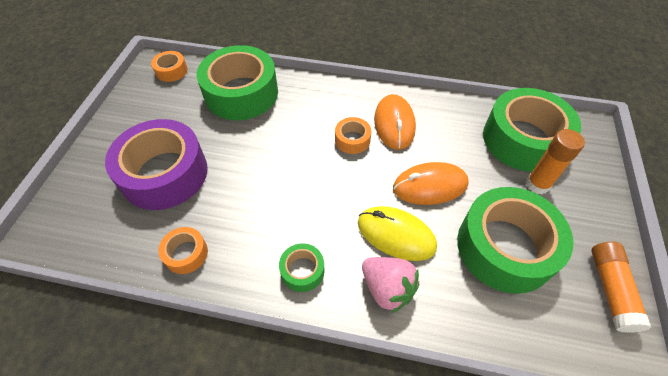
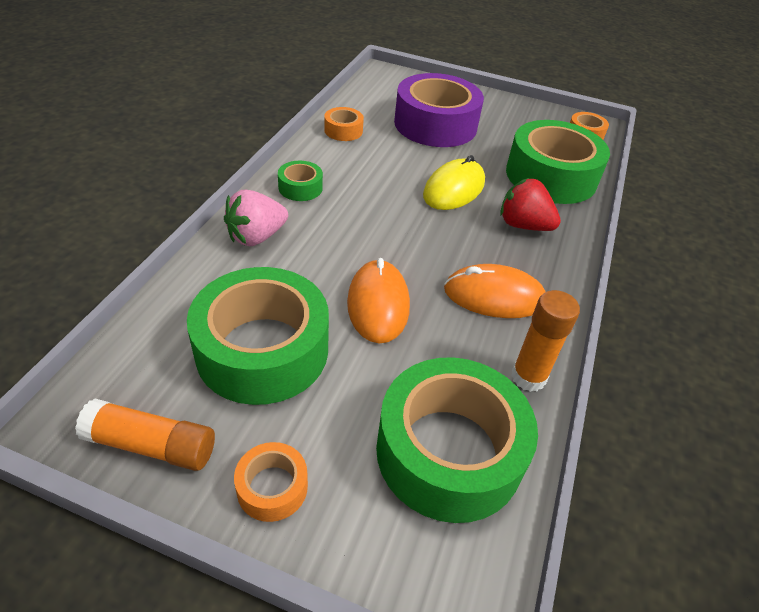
camera: 95 degrees right, 10 degrees down
orange tape [335,117,371,154] -> orange tape moved to [234,442,308,522]
yellow mouse [358,206,437,261] -> yellow mouse moved to [423,155,485,210]
orange glue stick [526,129,585,194] -> orange glue stick moved to [511,290,580,392]
none -> red strawberry [500,178,561,231]

